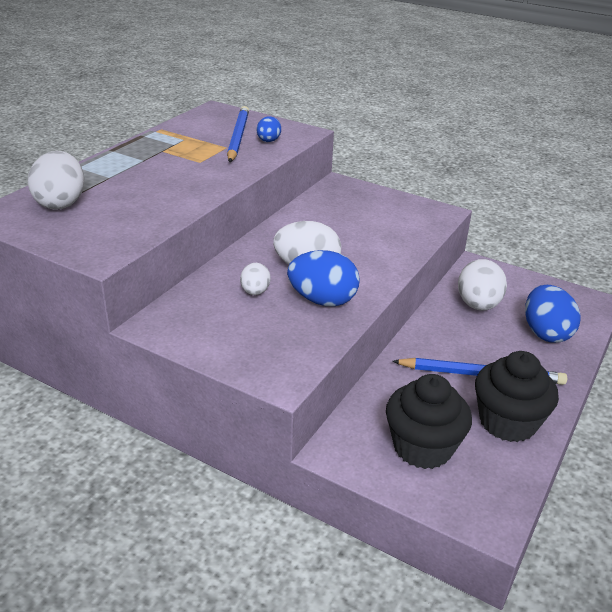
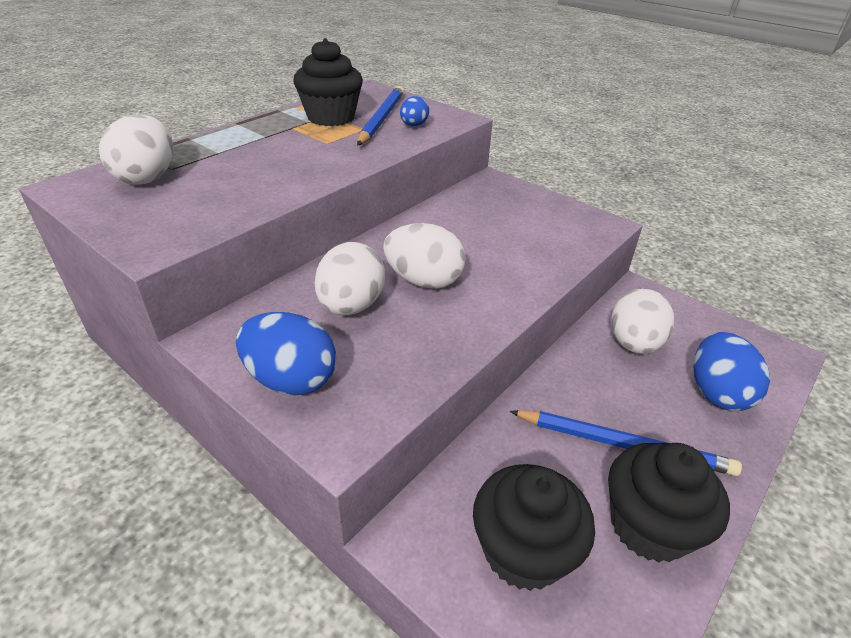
camera: 10 degrees right, 5 degrees up
white egg [240,263,271,295] -> white egg [315,242,385,315], size x1.77
blue egg [287,250,360,306] -> blue egg moved to [236,312,336,396]
none -> black cupcake [293,38,363,126]

